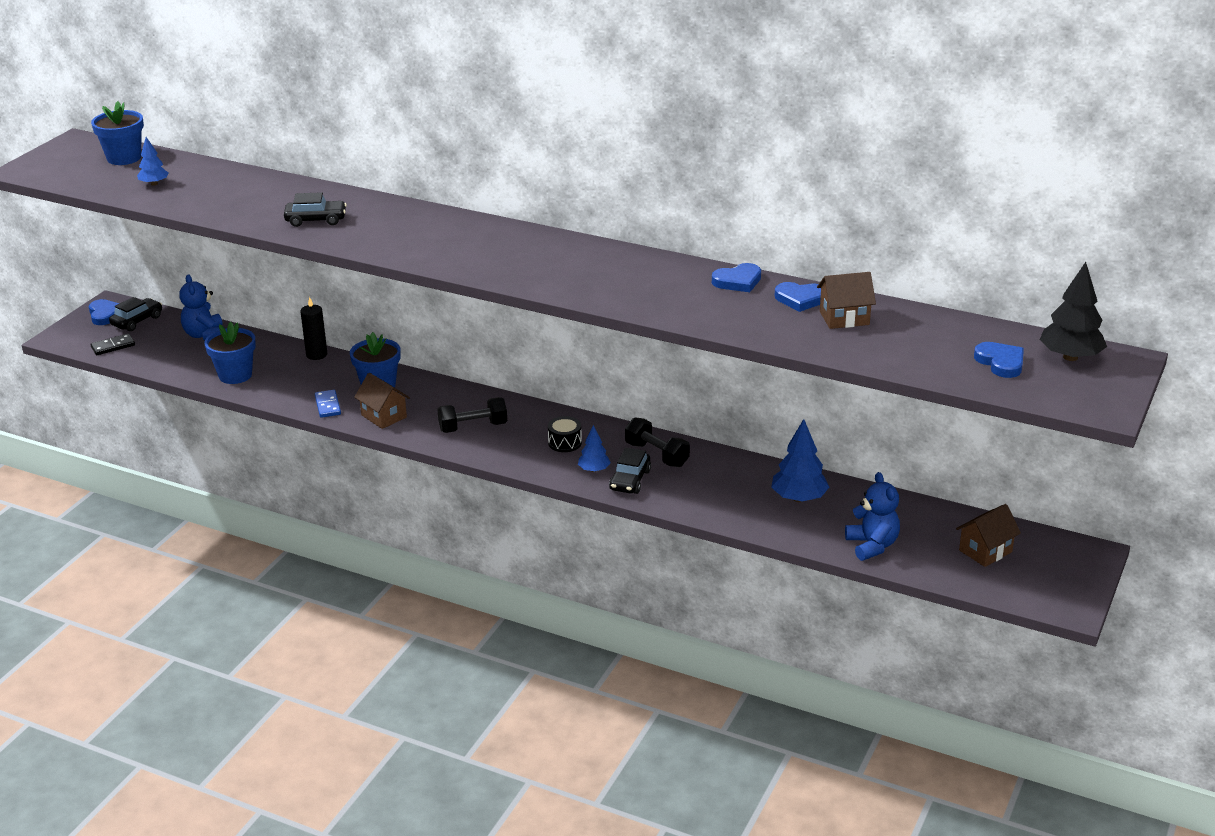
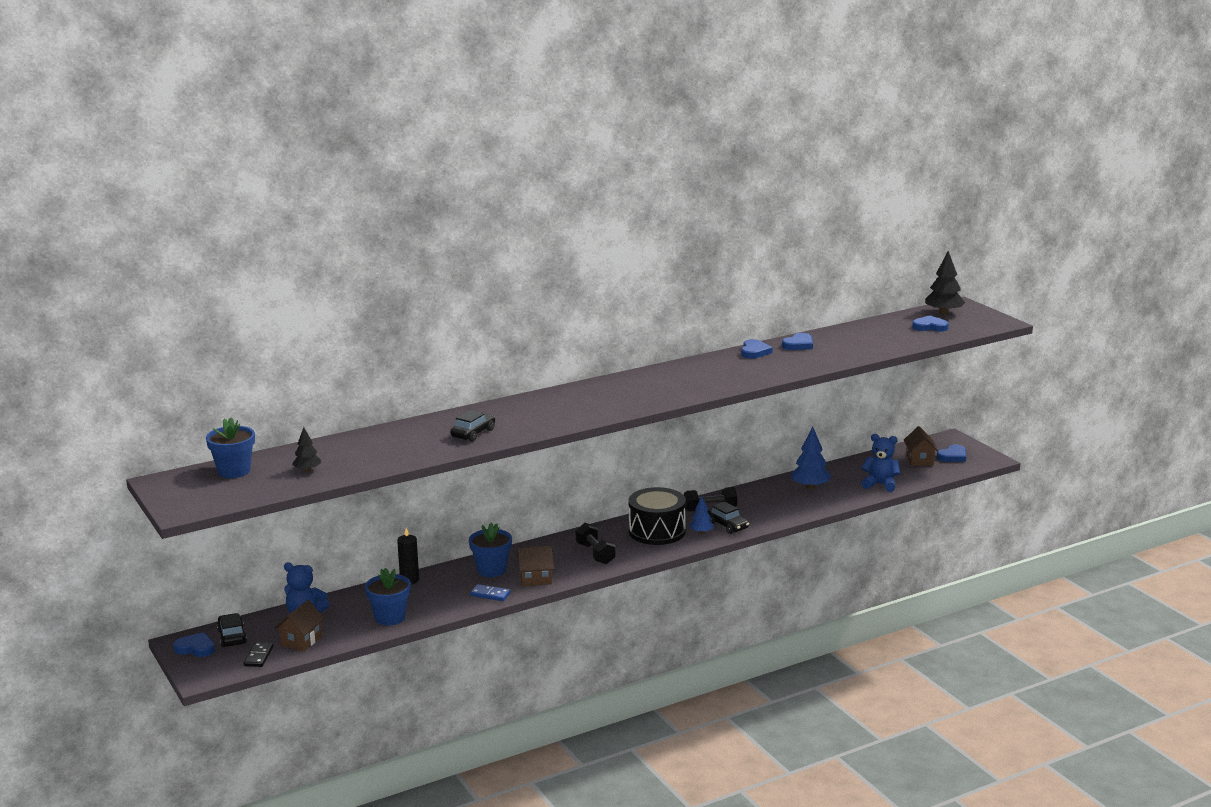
camera: 55 degrees left, 10 degrees down
blue tree [137,137,169,186] -> black tree [292,427,321,472]
black dumbbell [437,397,507,433] -> black dumbbell turned 45 degrees counterclockwise [576,523,616,564]
black drum [548,416,582,452] -> black drum [629,487,686,545], size x2.18
brown house [817,272,876,329] -> brown house moved to [274,600,325,652]
none -> blue heart [937,445,966,462]

